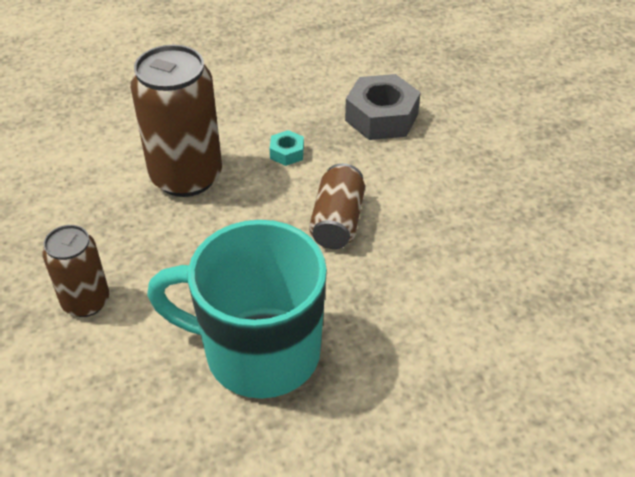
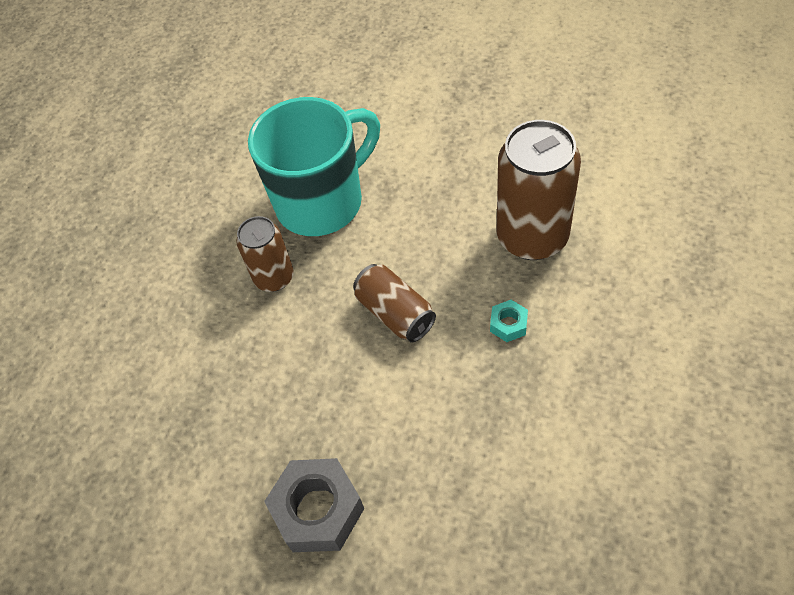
camera: 135 degrees right, 10 degrees up
brown can [42,225,109,317] -> brown can moved to [236,216,294,292]
grey nut [345,74,421,140] -> grey nut moved to [264,458,364,552]

